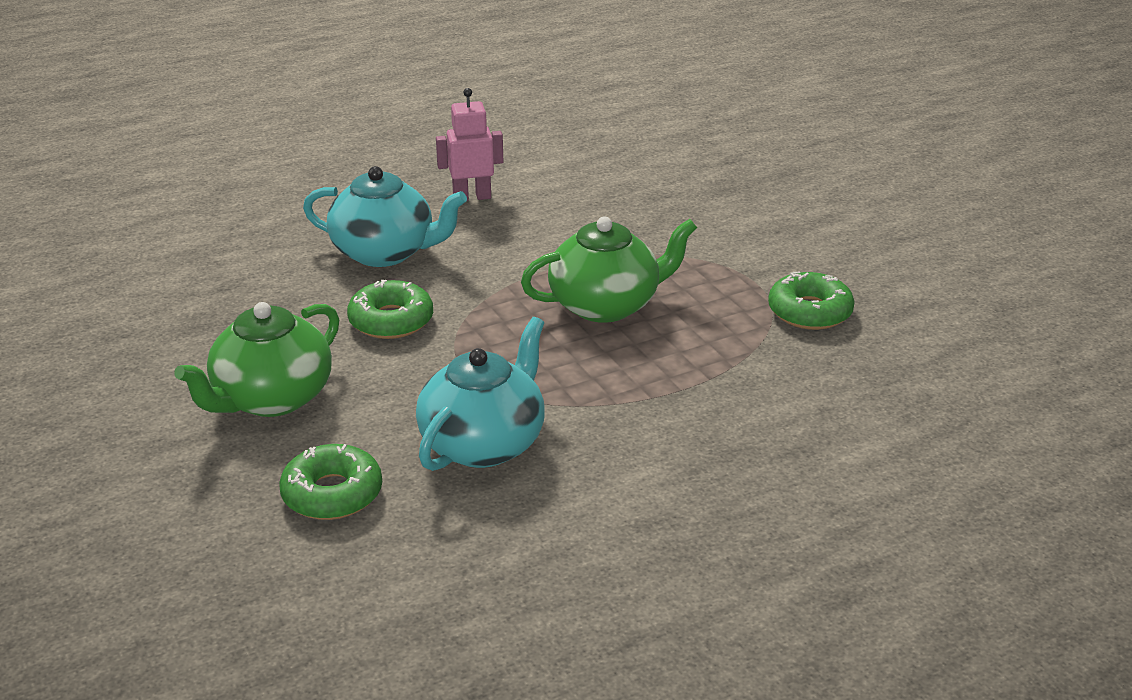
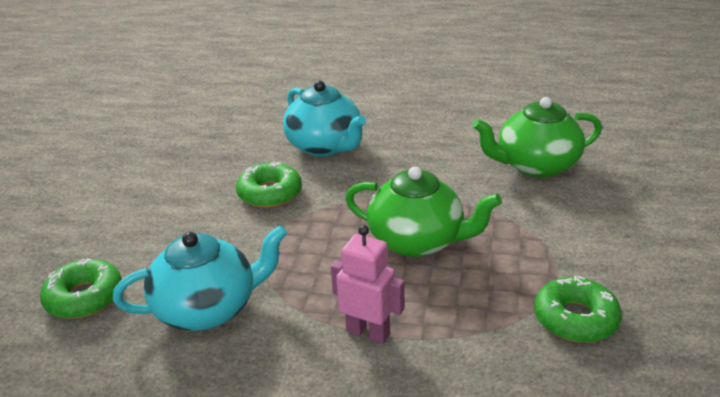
camera: 40 degrees right, 0 degrees up
green teapot [174,302,339,417] -> green teapot moved to [472,97,602,178]
pink robot [436,88,503,201] -> pink robot moved to [331,225,405,344]

